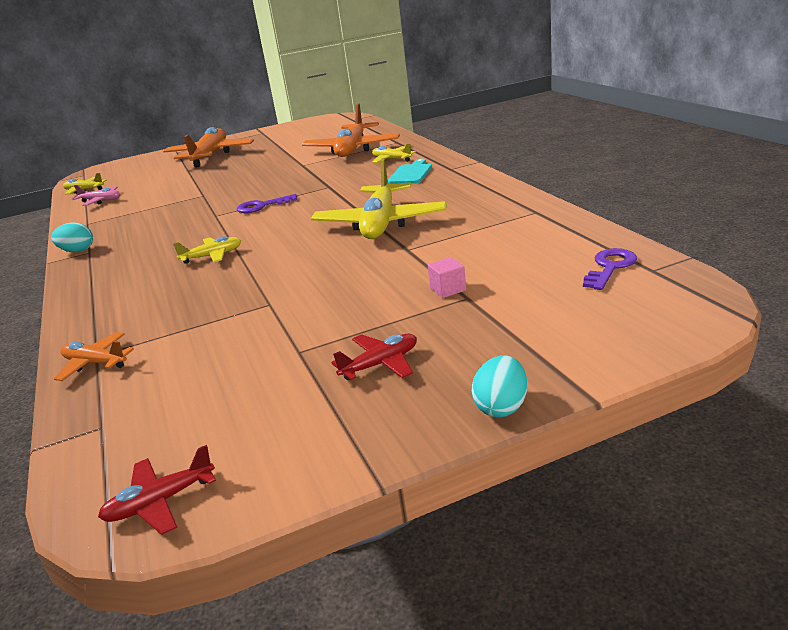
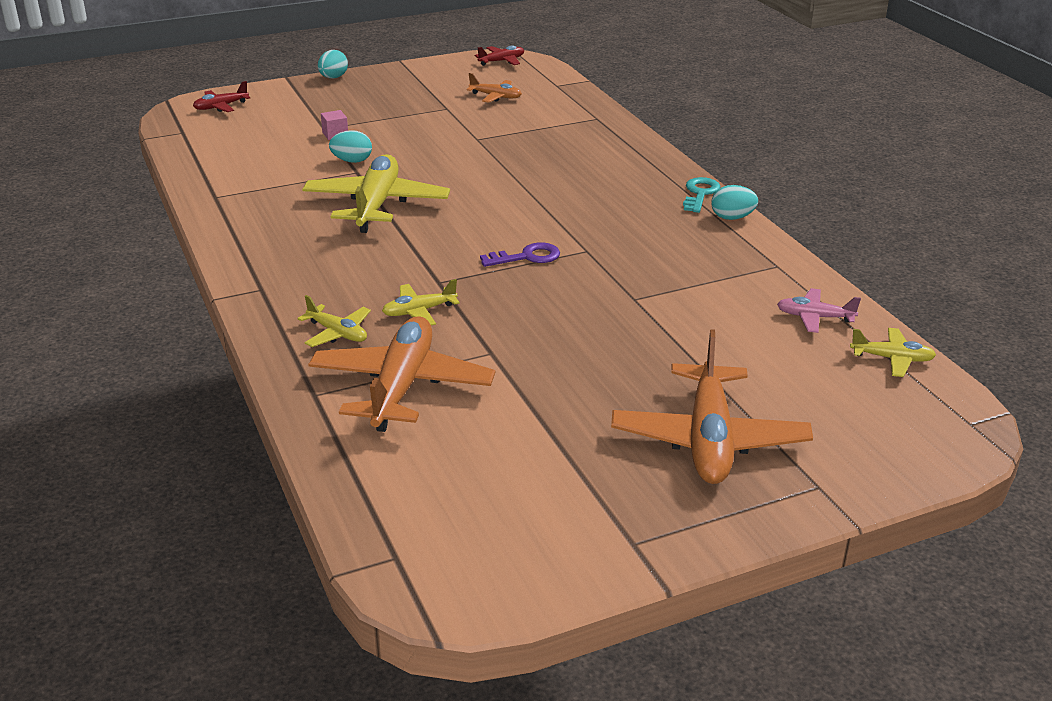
camera: 175 degrees right, 5 degrees up
orange plane [54,332,134,381] -> orange plane moved to [467,73,522,103]
yellow plane [173,236,241,264] -> yellow plane moved to [382,279,460,325]
red plane [331,334,417,380] -> red plane moved to [193,81,251,112]
turquoise cutting board [388,159,432,184] -> none
purple key [583,248,637,290] -> none
none -> turquoise egg [329,130,372,163]
none -> turquoise key [683,177,721,213]

